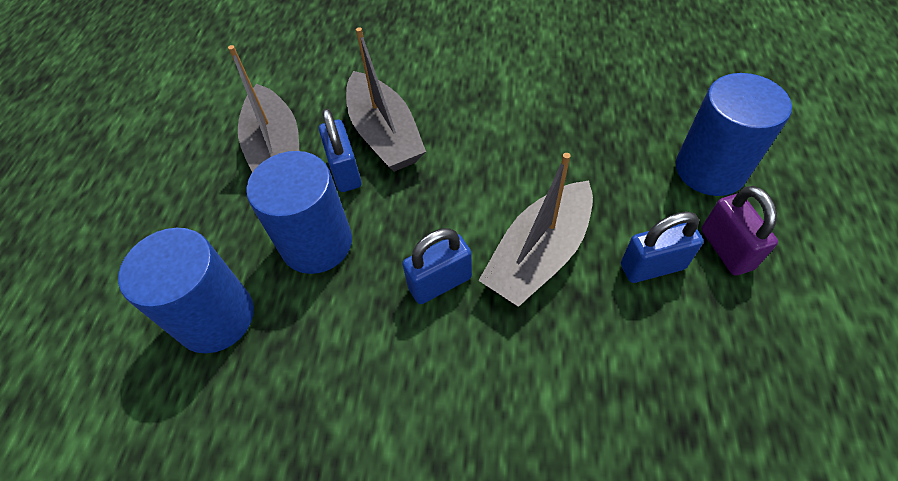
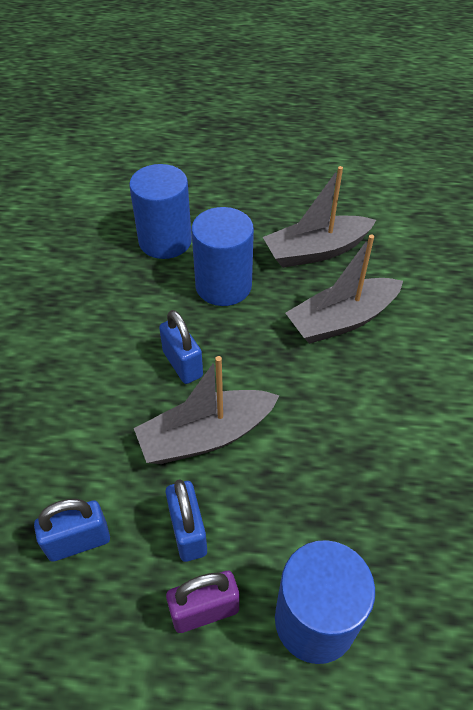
camera: 85 degrees right, 5 degrees down
blue padlock [319,109,362,192] -> blue padlock moved to [34,499,110,562]
grey boat [478,153,593,307] -> grey boat turned 60 degrees counterclockwise [134,356,280,464]

